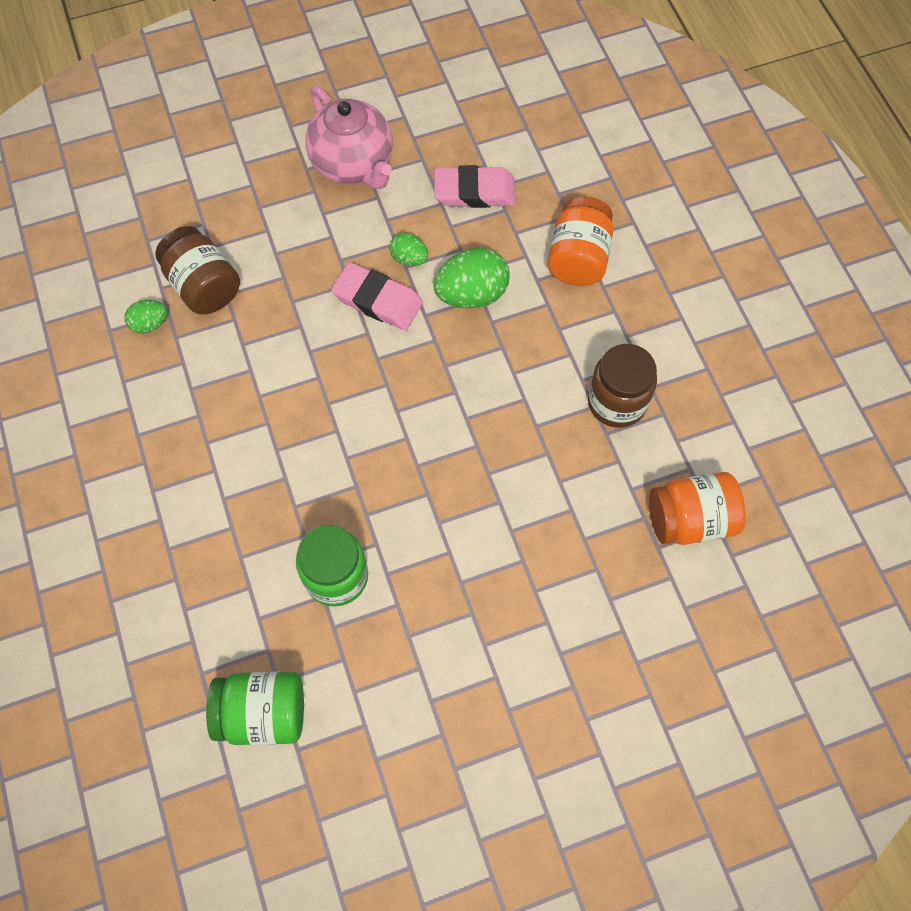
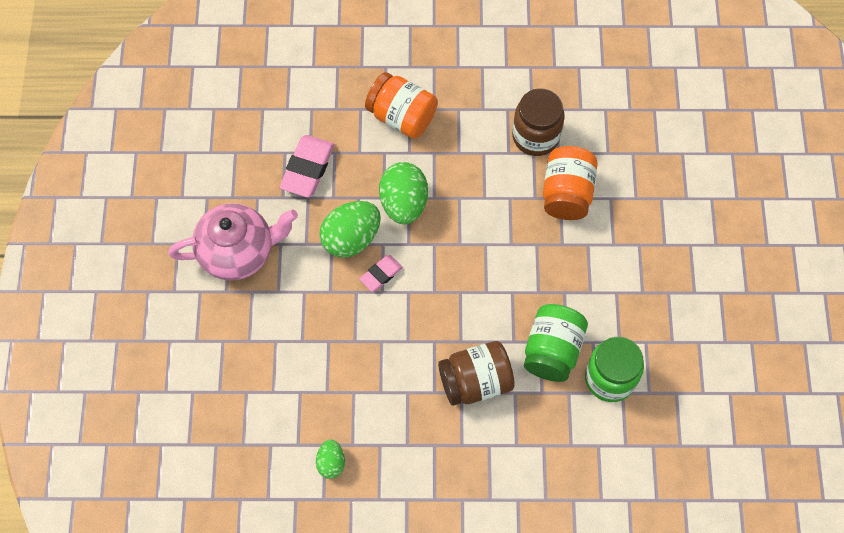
camera: 70 degrees left, 0 degrees up
brown jar [155,226,240,314] -> brown jar moved to [438,341,515,406]
green jar [206,671,304,745] -> green jar moved to [524,304,588,382]
pink eraser [331,262,423,330] -> pink eraser [359,255,403,292], size x0.59
green egg [389,233,428,266] -> green egg [319,201,381,258], size x1.83
orange jar [649,472,746,545] -> orange jar moved to [543,146,598,220]

